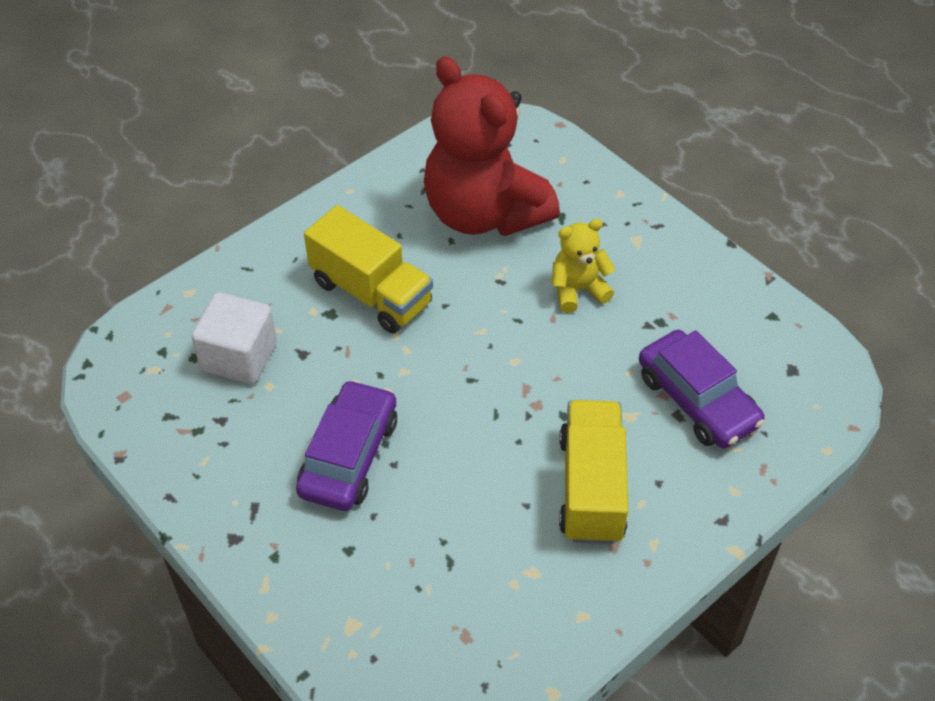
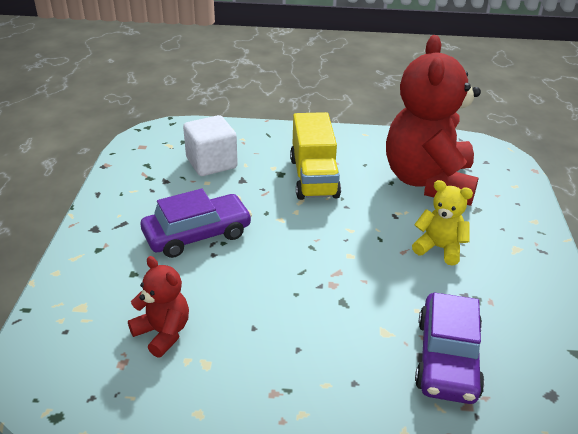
camera: 45 degrees right, 15 degrees down
yellow truck [559,400,628,544] -> none
none -> red teddy bear [128,256,189,358]

